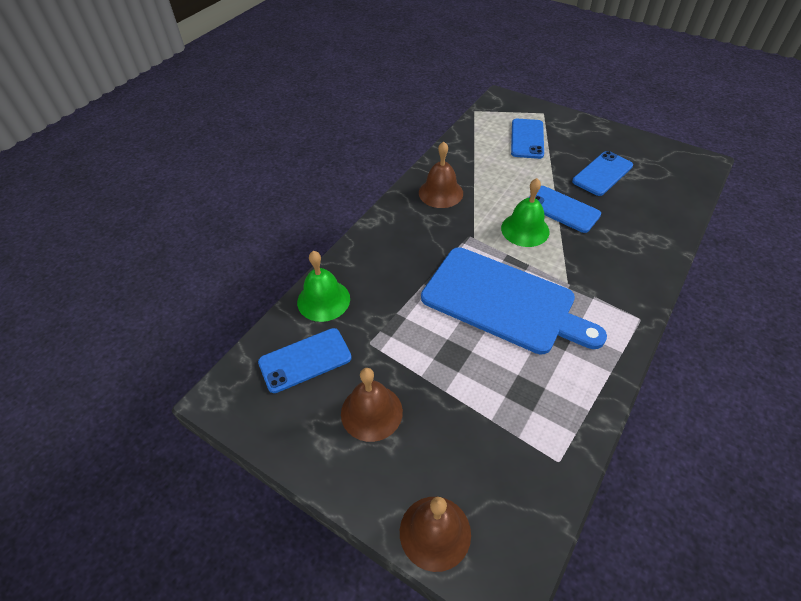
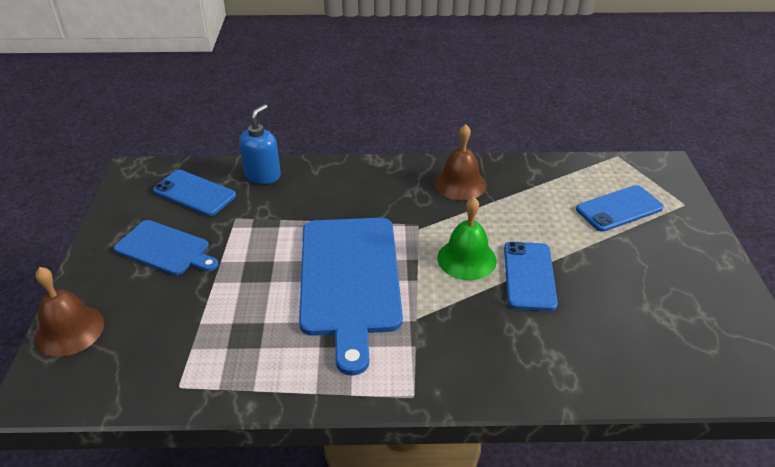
camera: 55 degrees right, 10 degrees down
green bell [297,251,350,322] -> blue soap dispenser [239,104,281,184]
brown bell [341,368,403,442] -> blue cutting board [114,220,218,275]
blue phone [572,151,633,196] -> none

